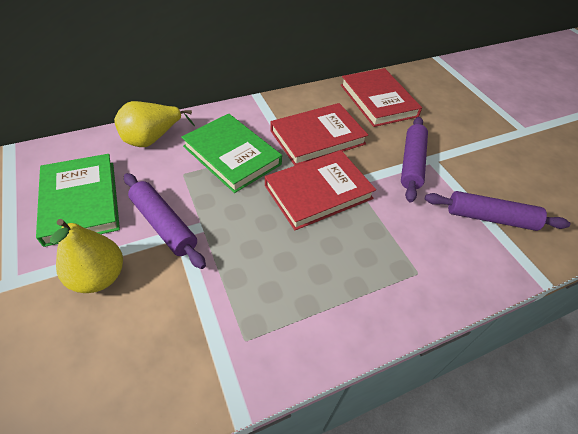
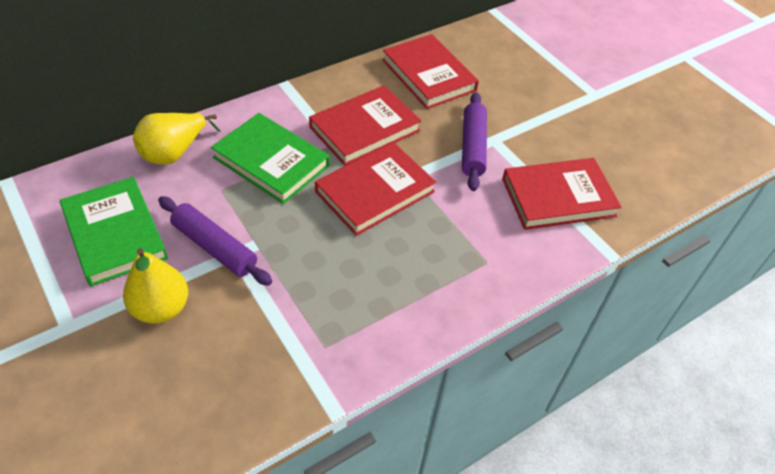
camera: 10 degrees left, 0 degrees up
purple rolling pin [425,191,570,231] -> red book [502,158,622,230]

